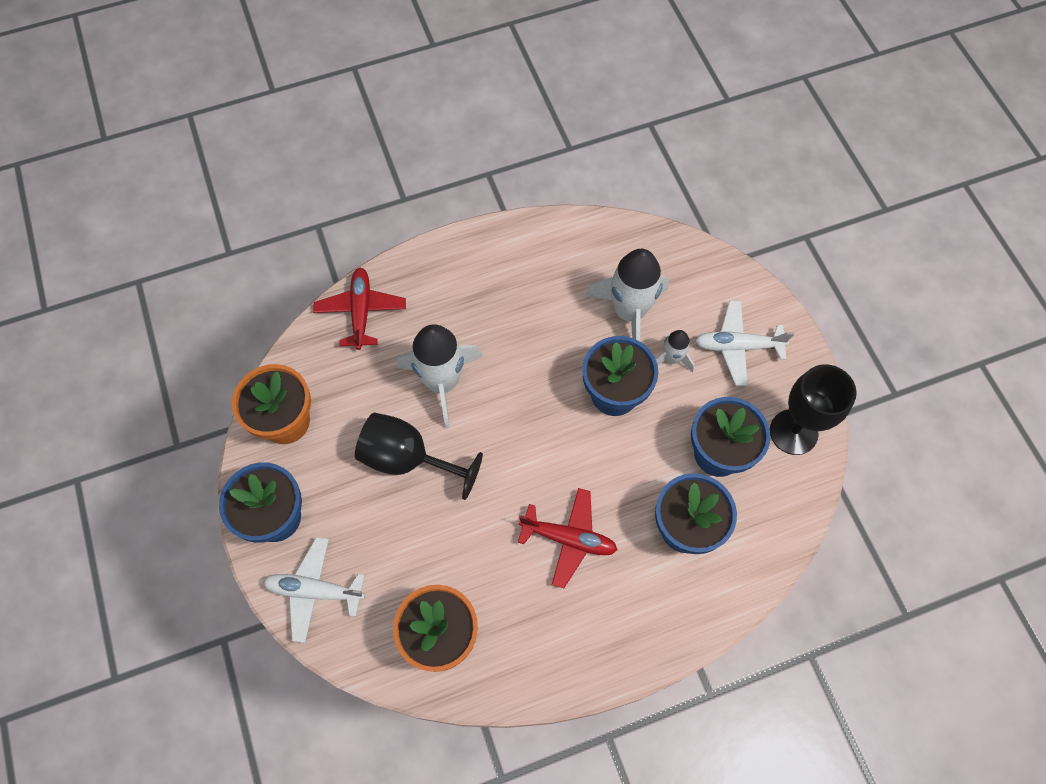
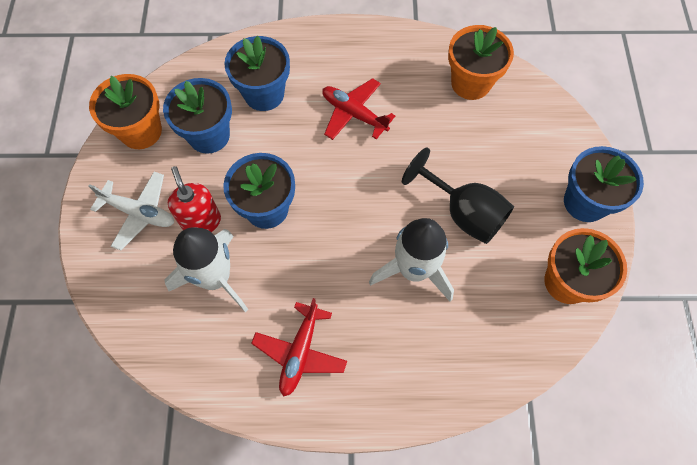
camera: 160 degrees left, 0 degrees up
white plane [263,537,365,643] -> none
red plane [313,267,406,350] -> red plane moved to [251,298,347,397]
white rocket [656,330,695,372] -> red soap dispenser [168,166,221,232]
black goblet [770,364,857,455] -> orange flower pot [89,74,162,149]

